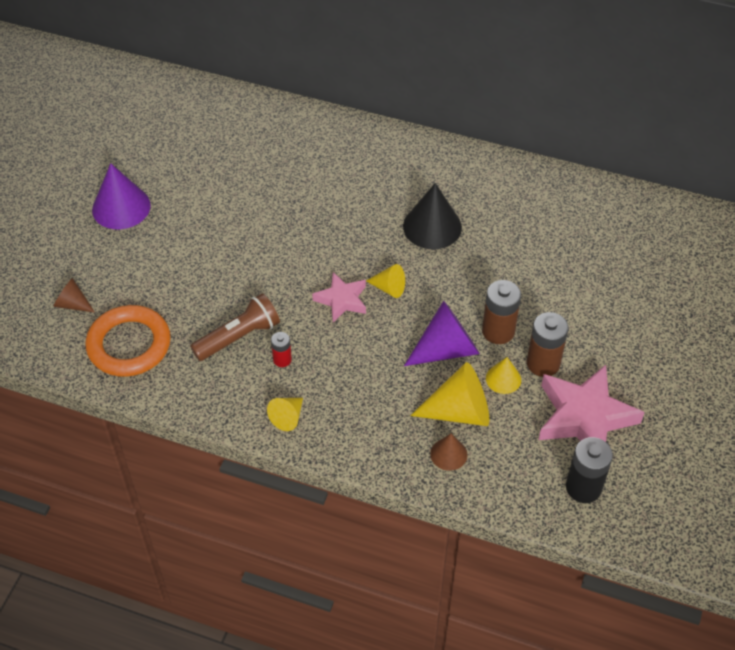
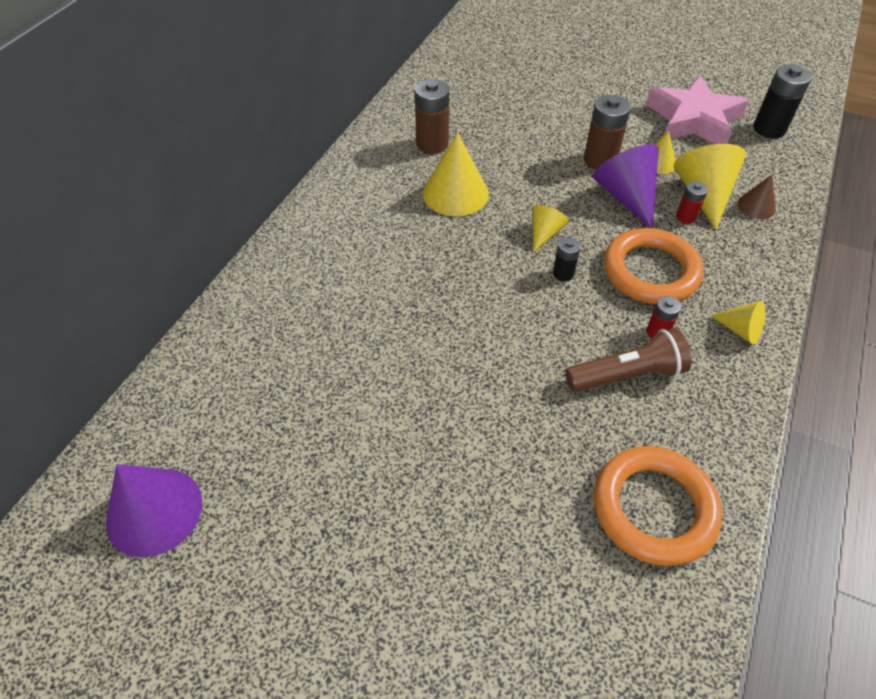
camera: 85 degrees left, 0 degrees up
brown cone [54,278,95,313] -> none
purple cone [92,163,151,229] -> purple cone moved to [106,464,202,557]
brown flashlight [190,293,280,361] -> brown flashlight turned 105 degrees clockwise [566,328,692,392]
pink star [312,272,366,322] -> black battery [553,237,581,281]
black cone [403,183,462,249] -> yellow cone [423,133,489,216]
brown battery [527,312,568,377] -> brown battery moved to [415,79,449,154]
none -> orange ring [604,228,704,304]
none -> red battery [676,181,708,224]

